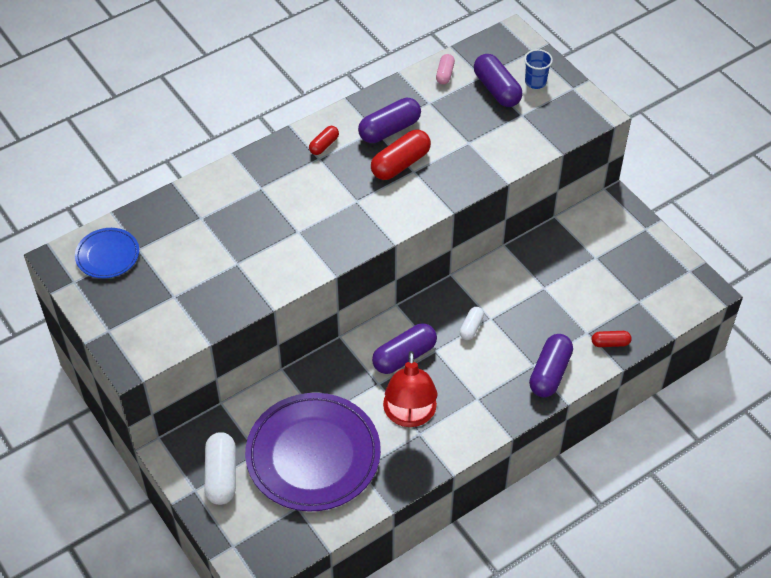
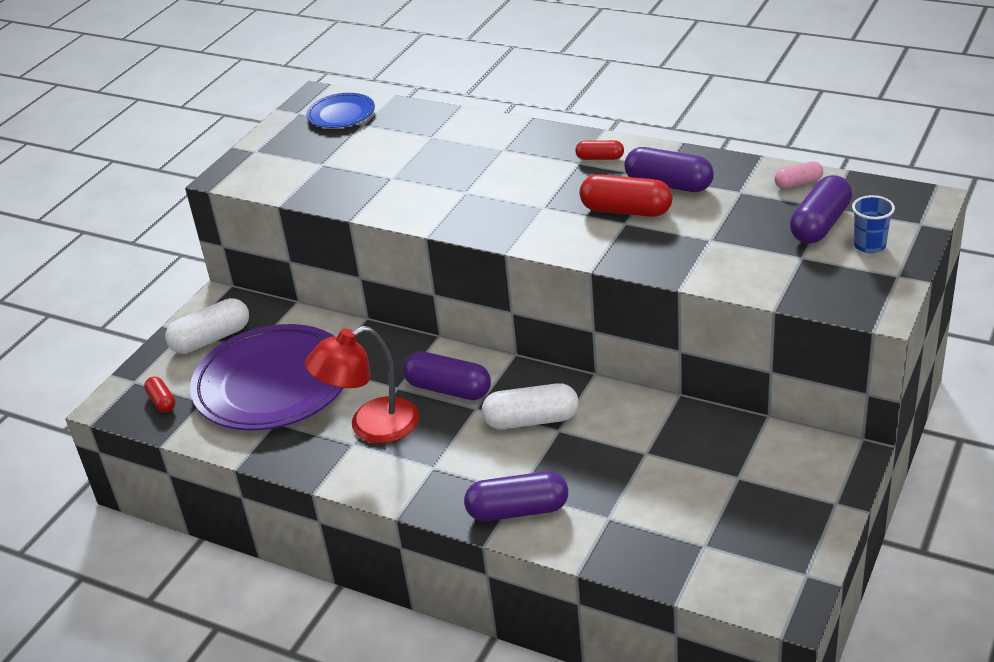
camera: 65 degrees right, 15 degrees down
white capsule [460,307,484,340] -> white capsule [482,383,579,429], size x1.82
red capsule [592,331,632,347] -> red capsule moved to [144,377,176,412]

